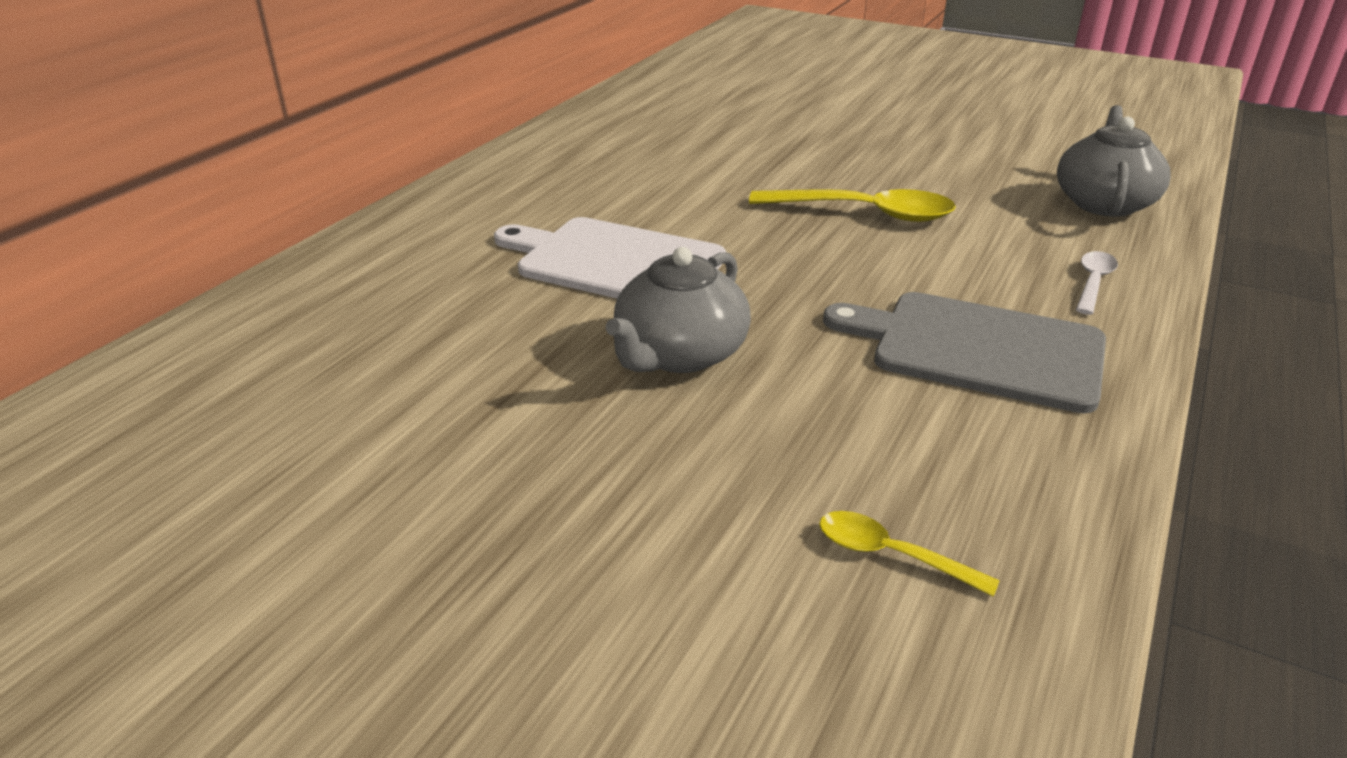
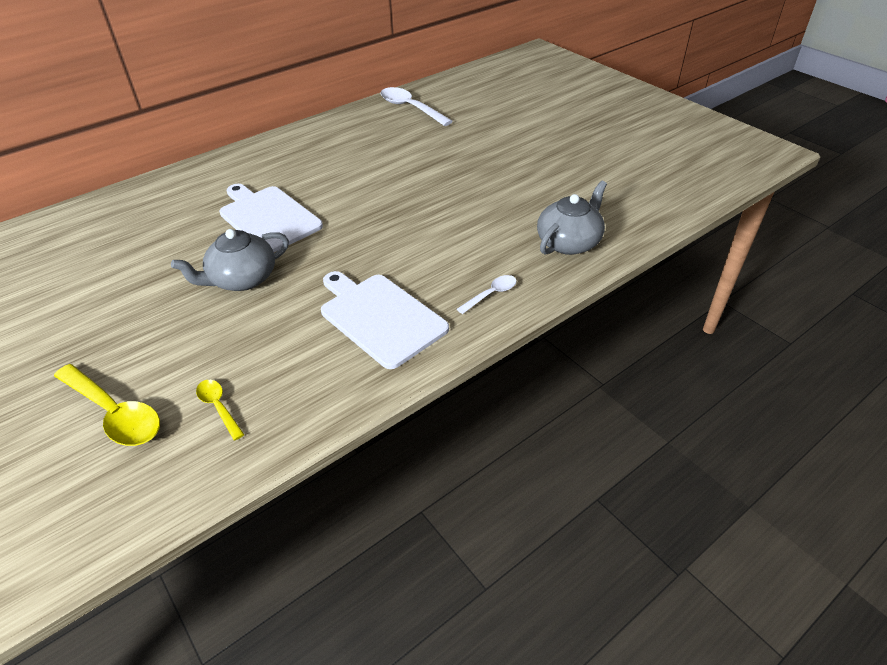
camera: 25 degrees right, 10 degrees up
yellow spoon [749,189,956,222] -> yellow spoon moved to [54,364,160,446]
grey cutting board [823,292,1106,413] -> white cutting board [321,271,449,369]
none -> white spoon [380,87,453,126]

